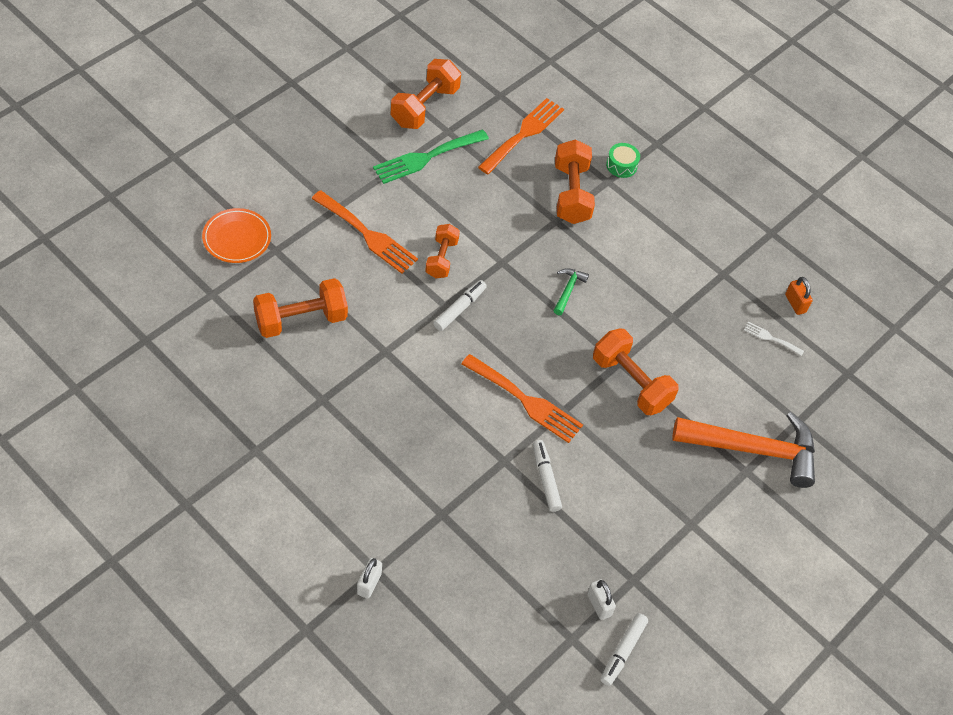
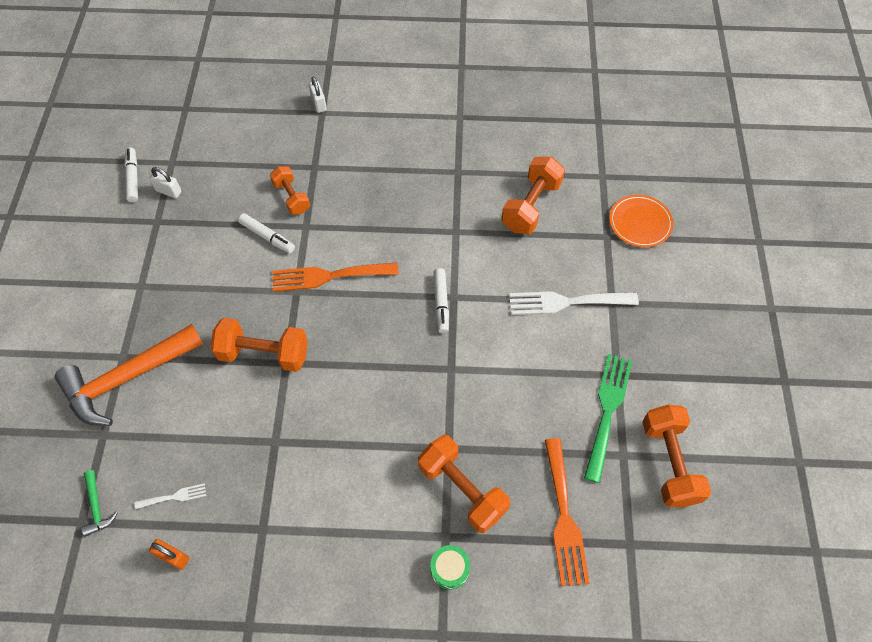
camera: 145 degrees right, 5 degrees up
orange fork [311,190,418,274] -> white fork [509,291,639,315]
orange dumbbell [425,224,460,278] -> orange dumbbell moved to [270,166,310,215]
green hammer [554,268,589,315] -> green hammer moved to [81,470,118,537]

